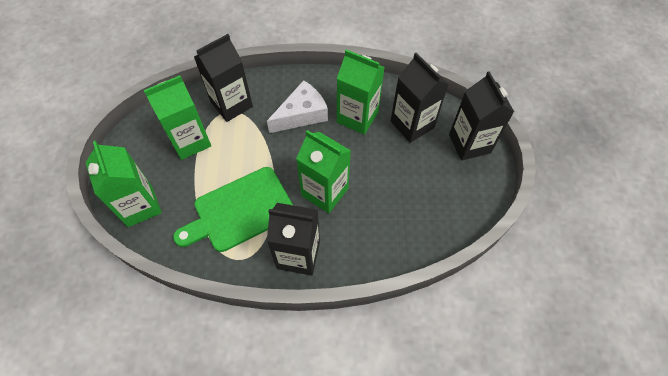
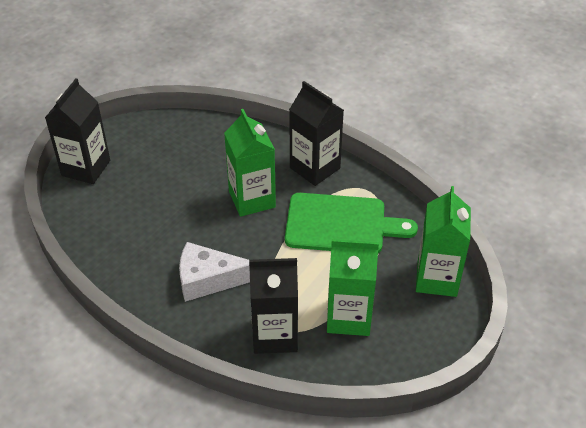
camera: 145 degrees left, 15 degrees down
green carton [337,49,385,135] -> none
black carton [391,53,449,143] -> none

